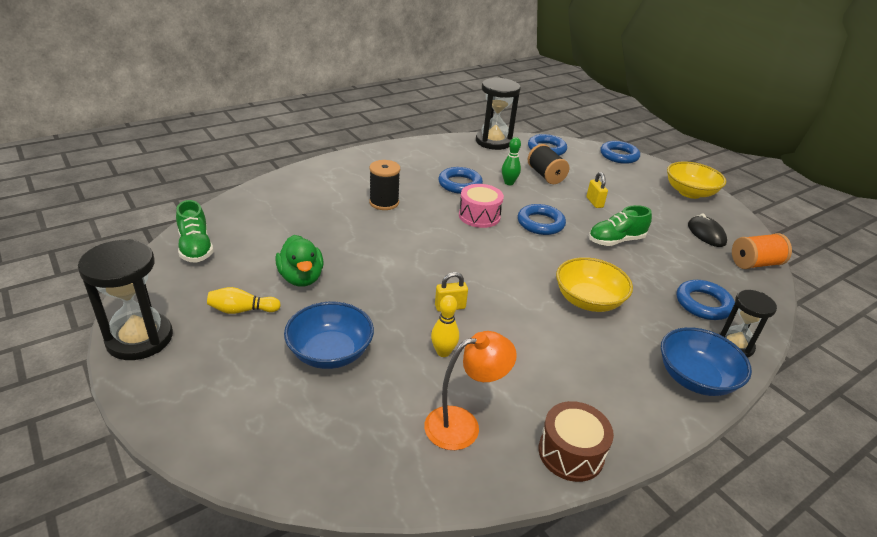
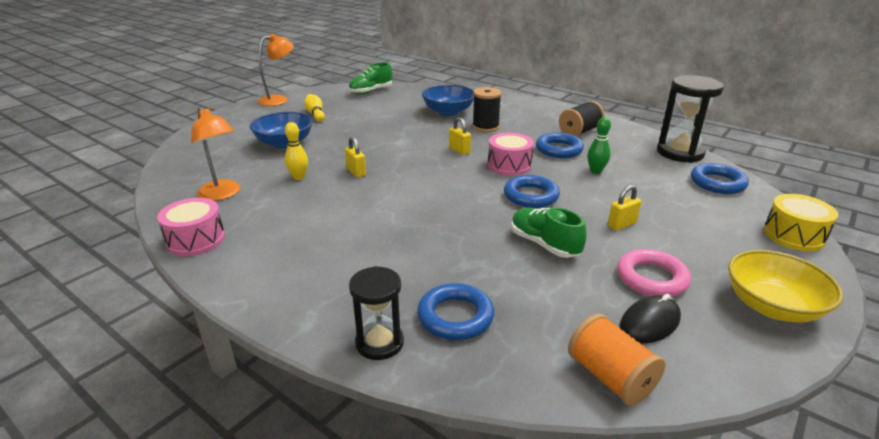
camera: 75 degrees right, 5 degrees down
black hourglass [78,239,173,360] -> orange lamp [258,34,294,106]
green duck [275,235,324,287] -> none
black spool [528,144,569,184] -> black spool moved to [559,101,605,136]
brown drum [539,401,614,482] -> pink drum [157,198,225,256]
yellow bowl [556,257,633,312] -> none
blue ring [600,141,640,164] -> yellow drum [764,194,838,251]
blue bowl [661,327,752,396] -> blue bowl moved to [422,85,474,116]
none -> yellow padlock [449,117,471,155]
none -> pink ring [617,249,691,297]

